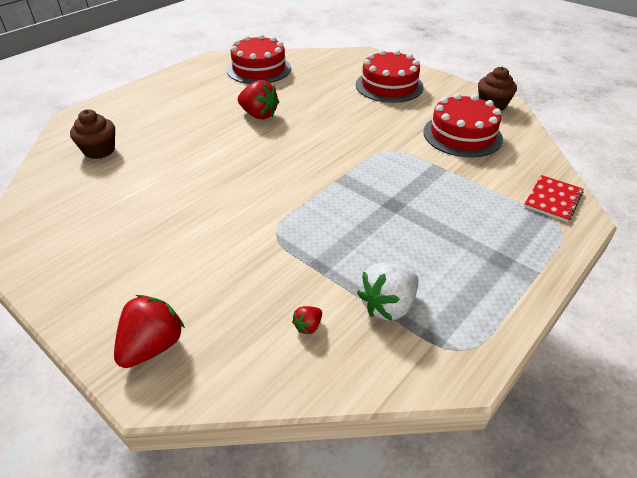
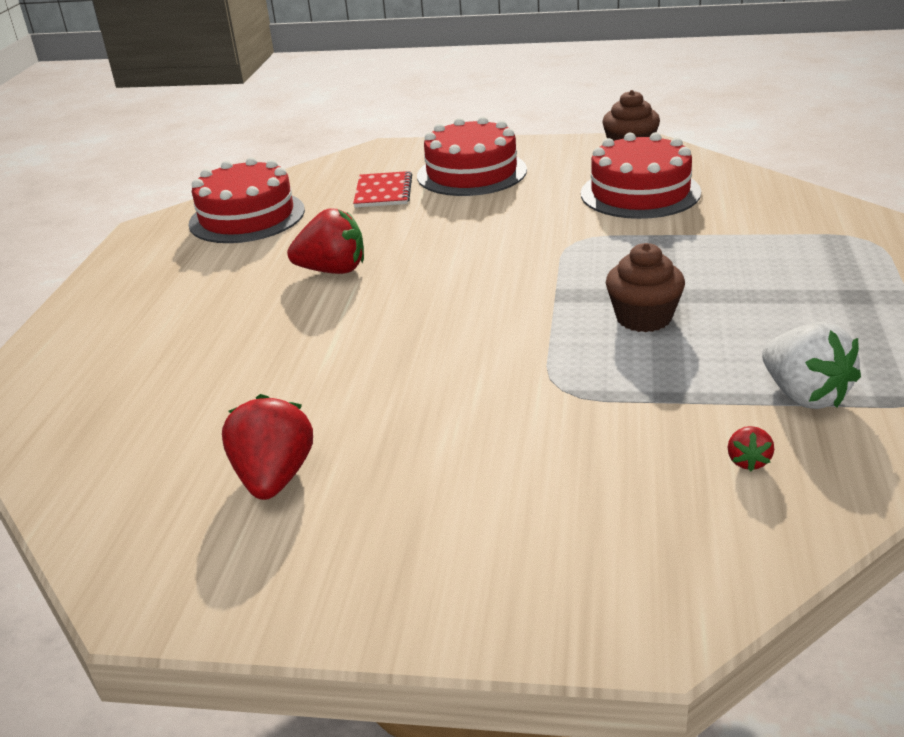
camera: 30 degrees left, 10 degrees down
brown cupcake [70,109,115,159] -> brown cupcake moved to [606,243,685,332]
red strawberry [114,295,185,368] -> red strawberry moved to [222,394,313,500]
white strawberry [357,263,418,321] -> white strawberry turned 45 degrees counterclockwise [762,322,861,409]
red notebook [524,175,584,222] -> red notebook moved to [353,171,412,207]

